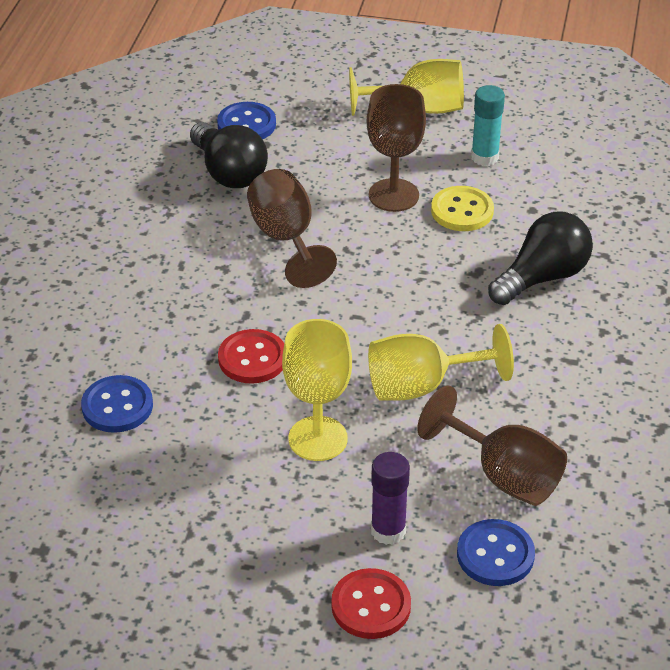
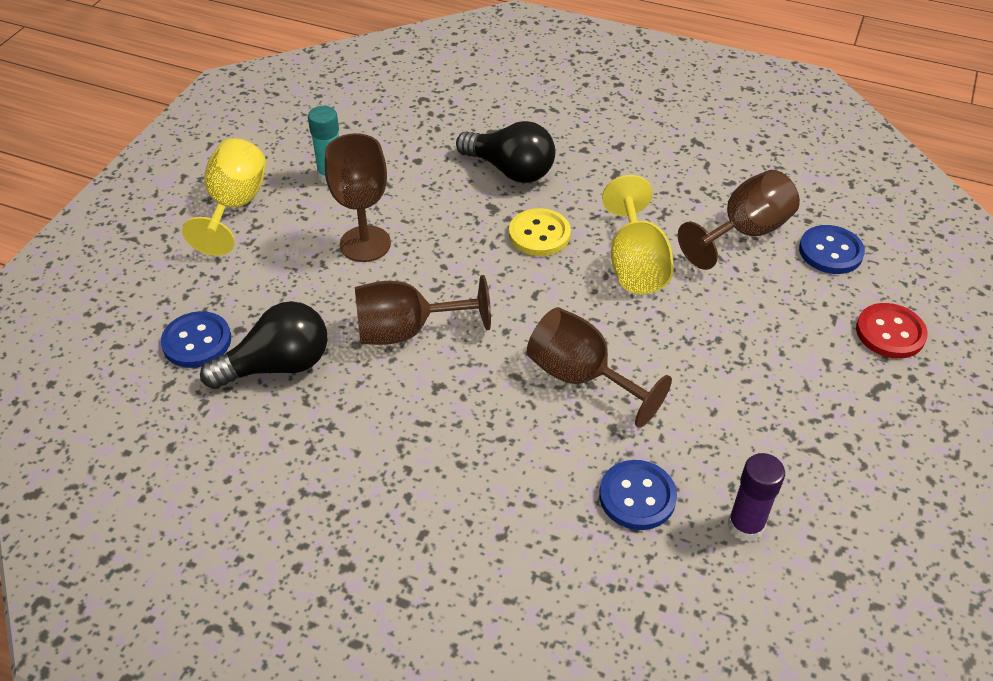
camera: 80 degrees left, 5 degrees up
red button [218,329,284,384] -> brown goblet [527,307,672,428]
yellow goblet [282,319,352,461] -> none
purple glue stick [371,452,410,545] -> purple glue stick moved to [728,453,785,542]
yellow button [431,186,494,231] -> yellow button moved to [509,208,571,256]
black light bulb [488,212,593,305] -> black light bulb turned 150 degrees clockwise [456,121,555,183]

